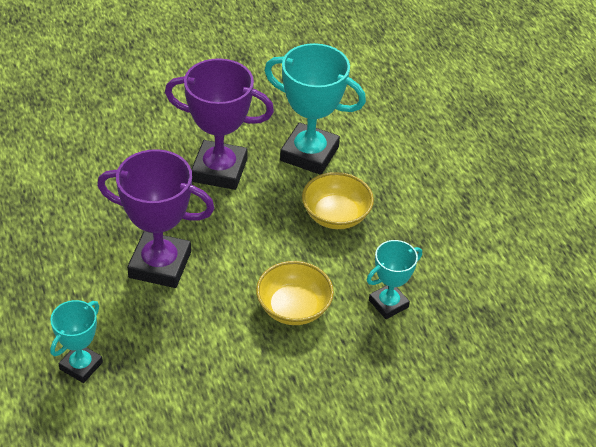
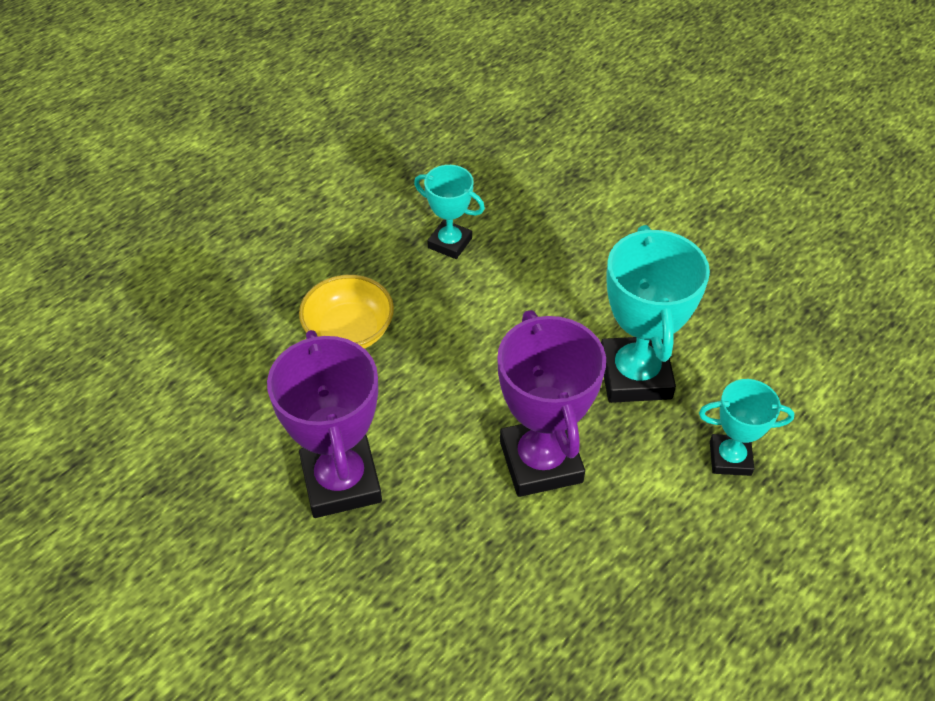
camera: 115 degrees left, 5 degrees up
yellow bowl [256,261,334,325] -> none
turquoise trophy [264,43,366,175] -> turquoise trophy moved to [601,225,710,403]

